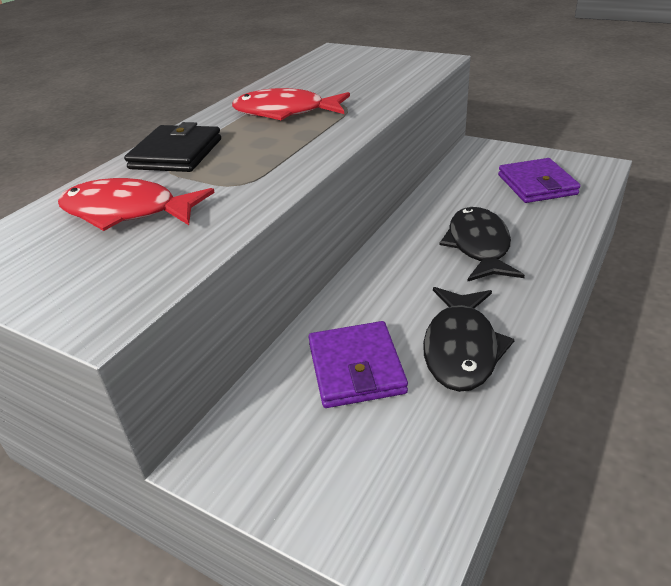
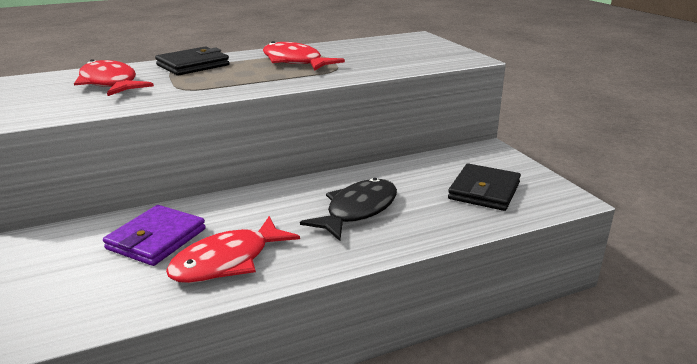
camera: 35 degrees right, 10 degrees down
black fish [423,287,515,392] -> red fish [166,216,300,283]
purple wallet [498,158,580,203] -> black wallet [448,163,521,211]

